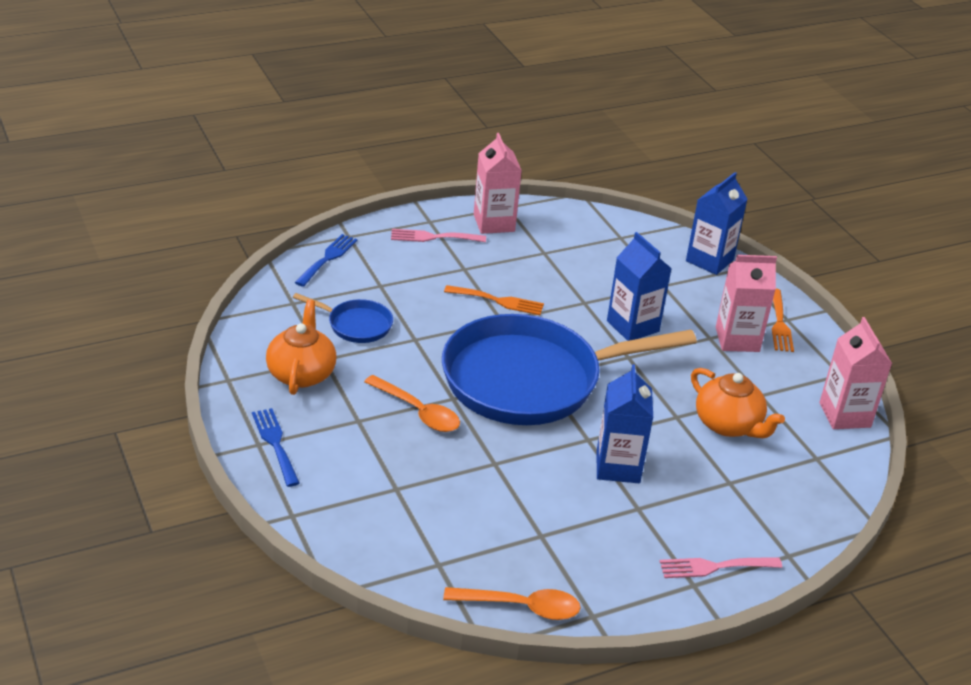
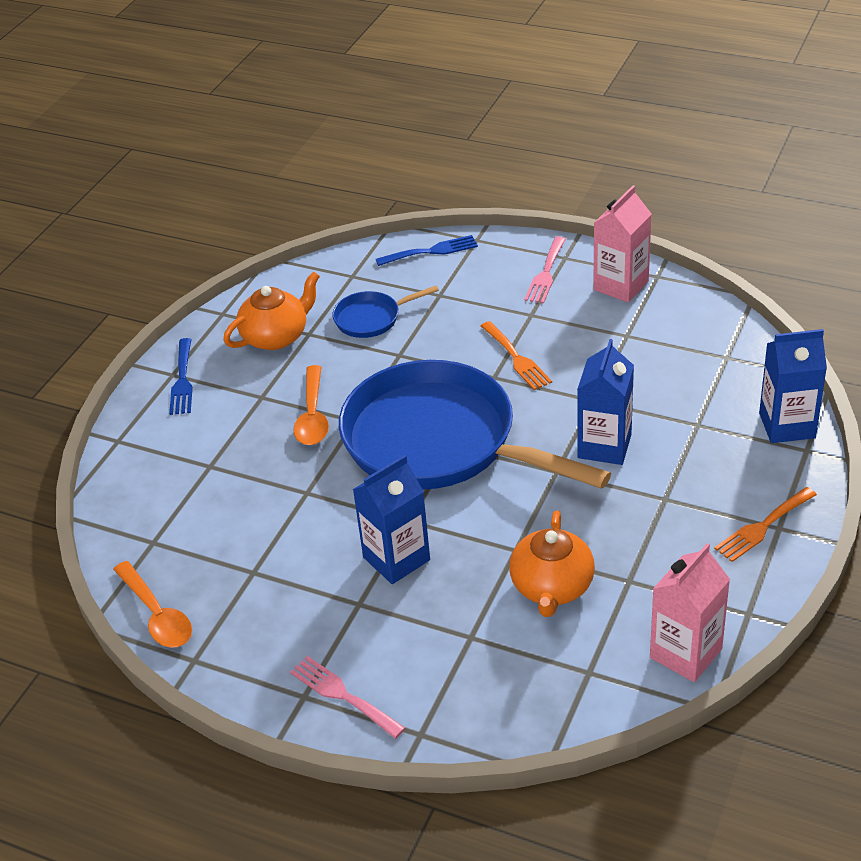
camera: 55 degrees right, 5 degrees up
blue fork [252,408,300,487] -> blue fork turned 150 degrees clockwise [169,338,193,415]
blue pan [293,293,393,343] -> blue pan turned 90 degrees clockwise [332,286,439,338]
pink fork [391,229,486,242] -> pink fork turned 120 degrees counterclockwise [524,236,566,303]
pink carton [716,255,777,352] -> none

